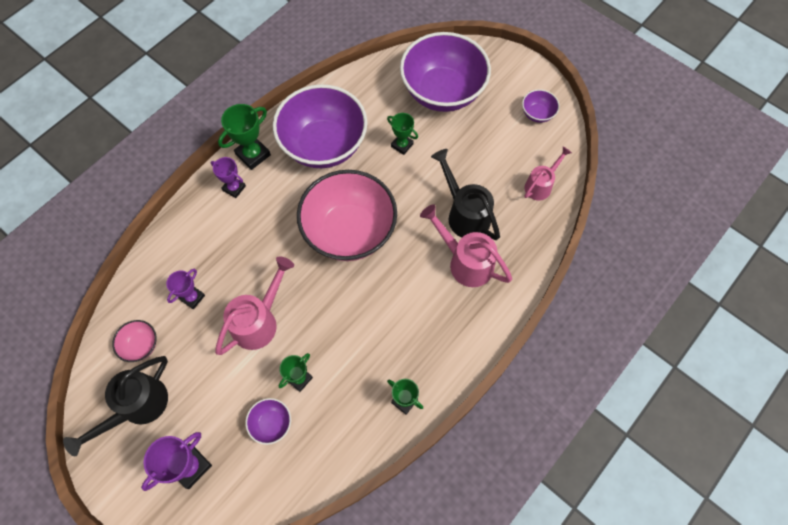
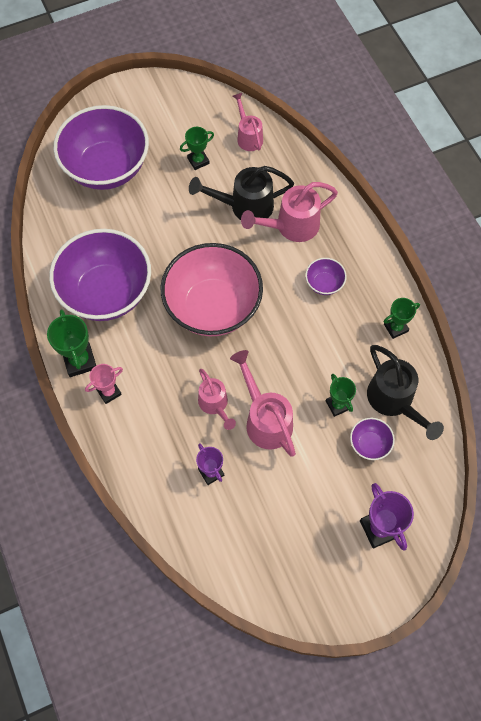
camera: 65 degrees left, 0 degrees up
black watering can [63,356,168,456] -> black watering can moved to [367,345,444,440]
pink bowl [112,320,157,362] -> none
purple trophy [211,157,246,198] -> pink trophy [85,364,123,404]
green trophy [387,113,418,155] -> green trophy moved to [180,127,214,170]
purple bowl [522,89,560,123] -> purple bowl moved to [305,258,347,295]
none -> pink watering can [198,369,236,430]

